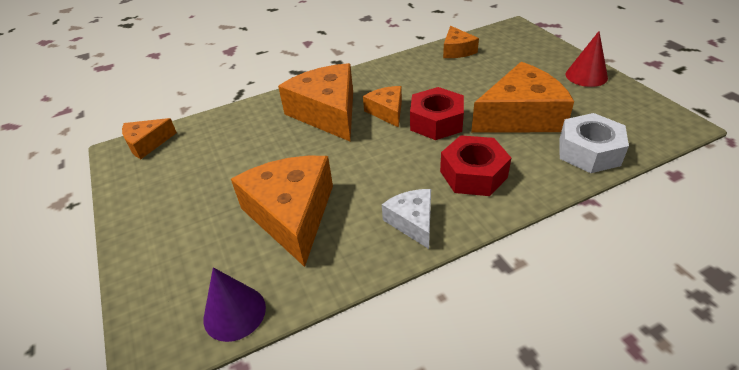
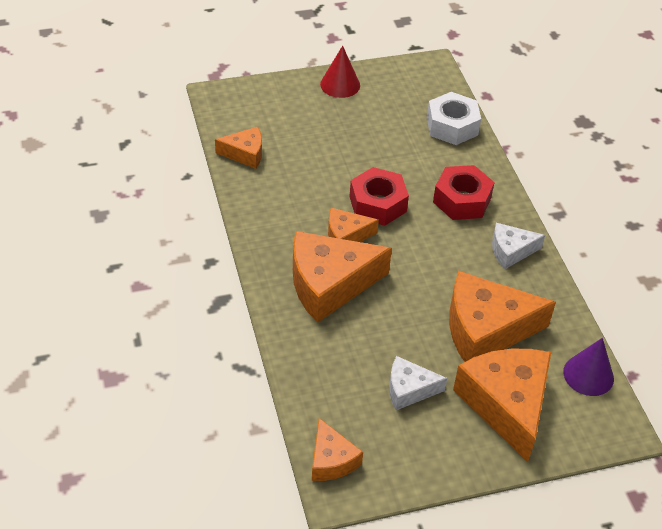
camera: 85 degrees left, 5 degrees up
orange cheese [471,62,574,133] -> orange cheese moved to [453,349,551,462]
none -> white cheese [389,356,447,410]

